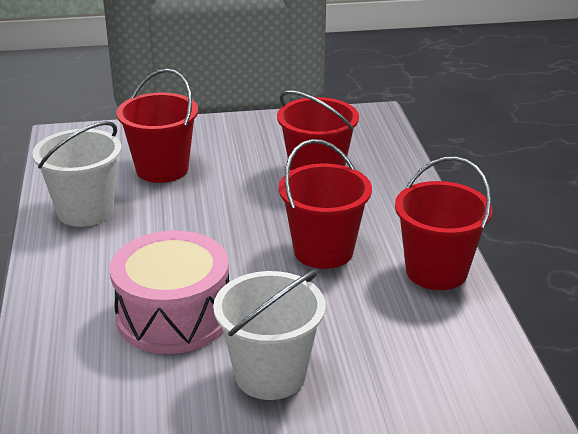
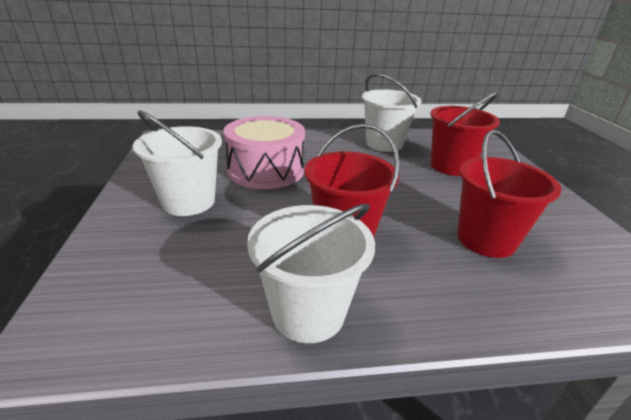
camera: 90 degrees right, 0 degrees up
red bucket [395,156,492,290] -> white bucket [247,204,375,343]

